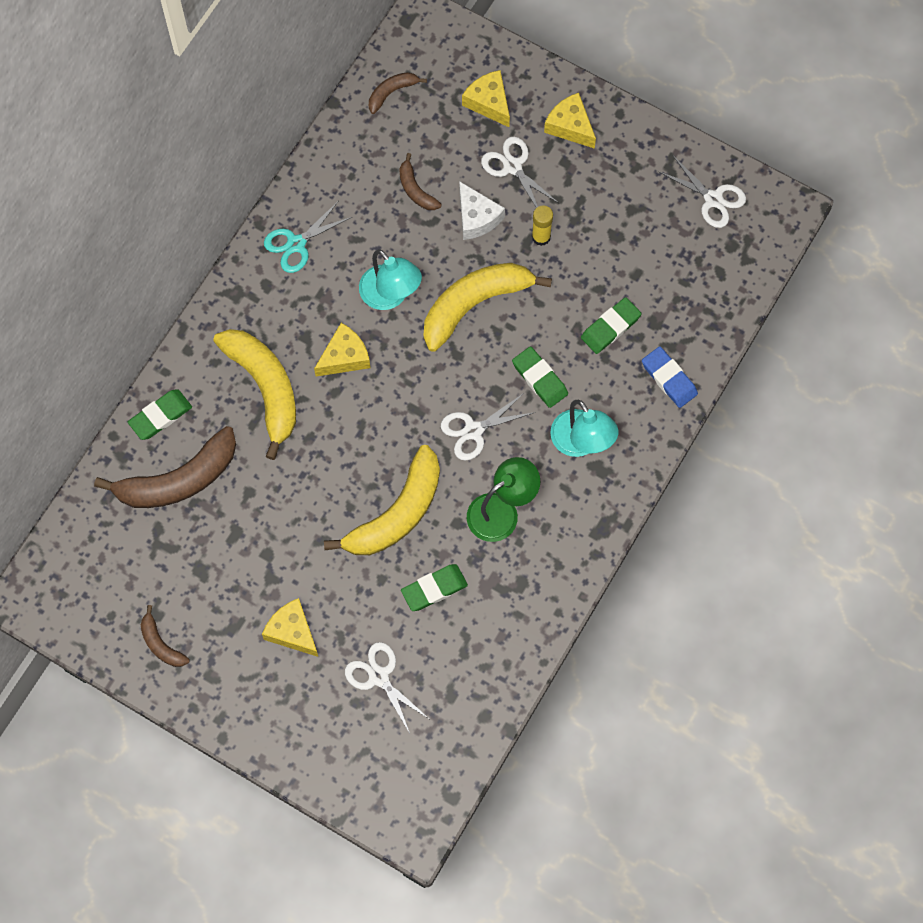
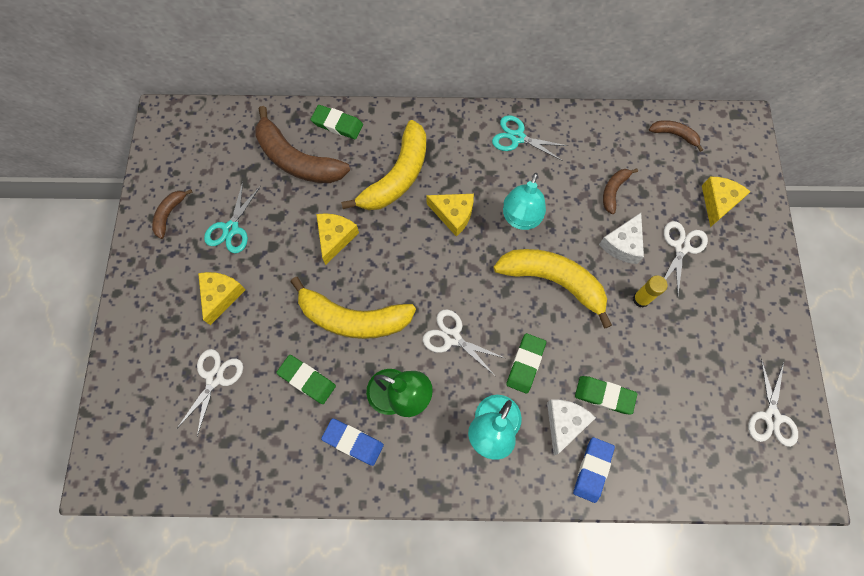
camera: 60 degrees right, 0 degrees up
yellow cheese [544,93,596,149] -> yellow cheese moved to [316,213,359,265]
none -> turquoise scissors [204,182,261,253]
none -> blue eraser [321,418,384,466]
none -> white cheese [547,399,596,455]

